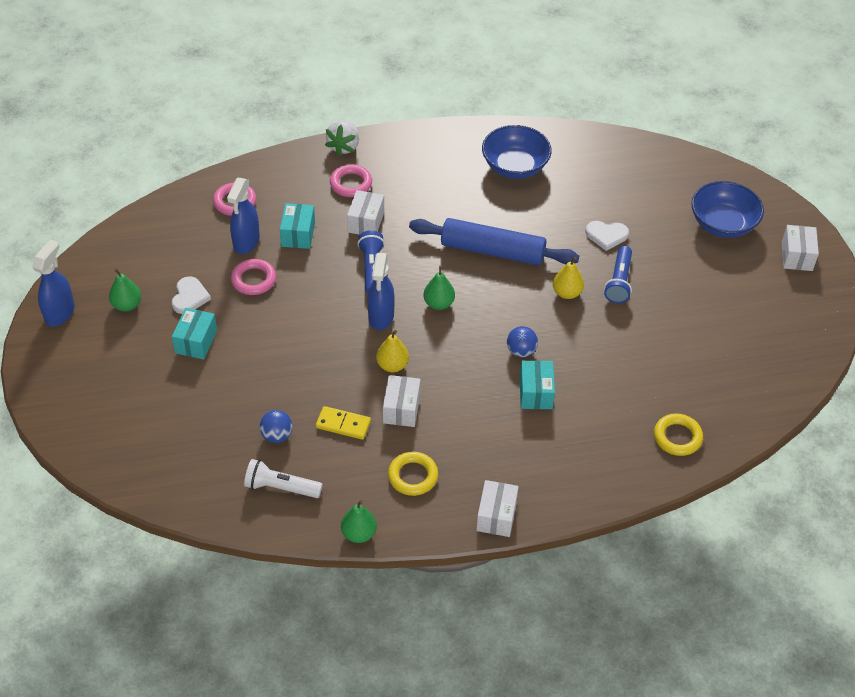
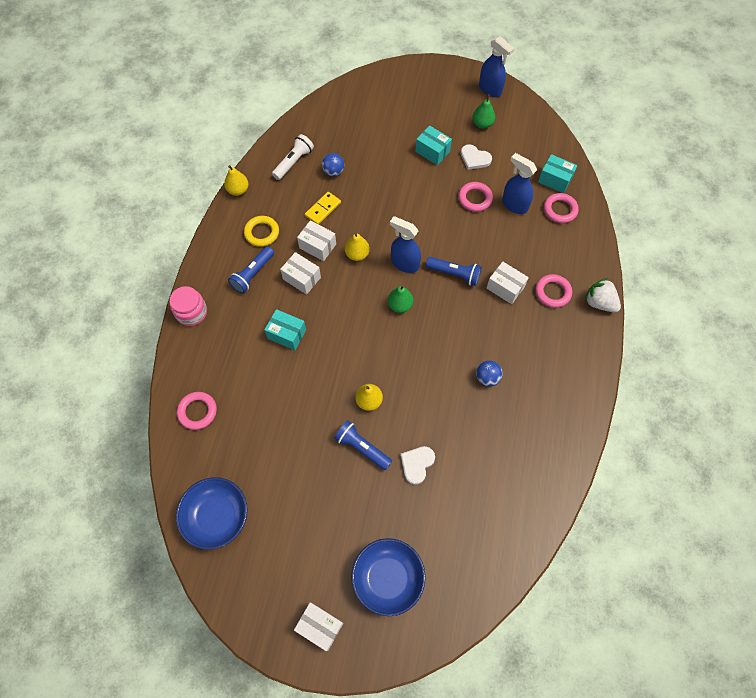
camera: 115 degrees right, 15 degrees up
turquoise box [280,203,315,249] -> turquoise box moved to [538,154,577,193]
green pear [341,500,377,543] -> yellow pear [224,165,249,196]
blue rolling pin [409,218,579,265] -> none
white box [476,480,518,537] -> white box moved to [280,252,321,295]
blue bowl [482,125,552,179] -> blue bowl moved to [176,477,248,550]
blue ball [507,326,538,357] -> blue ball moved to [476,361,503,387]
yellow ring [654,414,703,456] -> pink ring [177,392,217,430]
none -> pink jar [170,286,207,326]
none -> blue flashlight [228,246,274,293]

